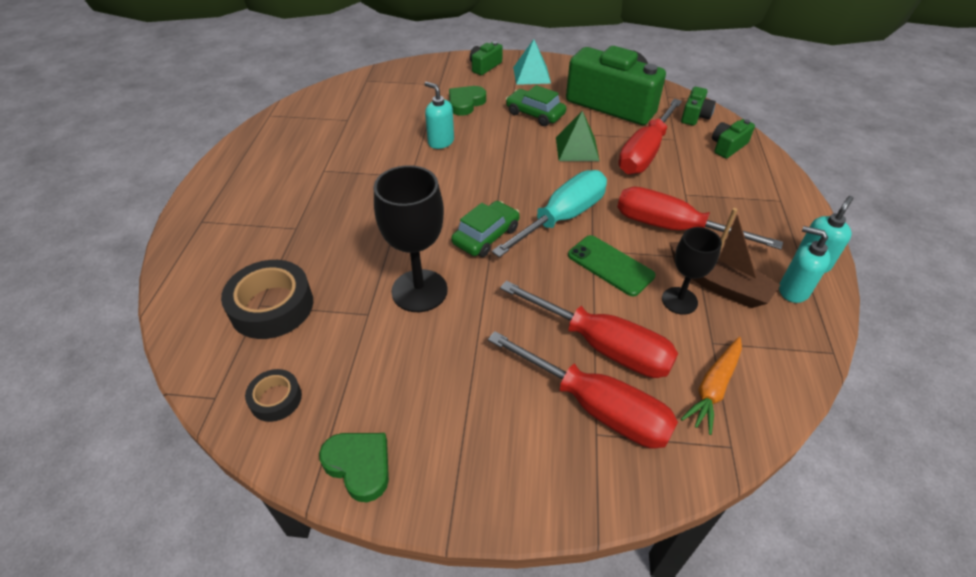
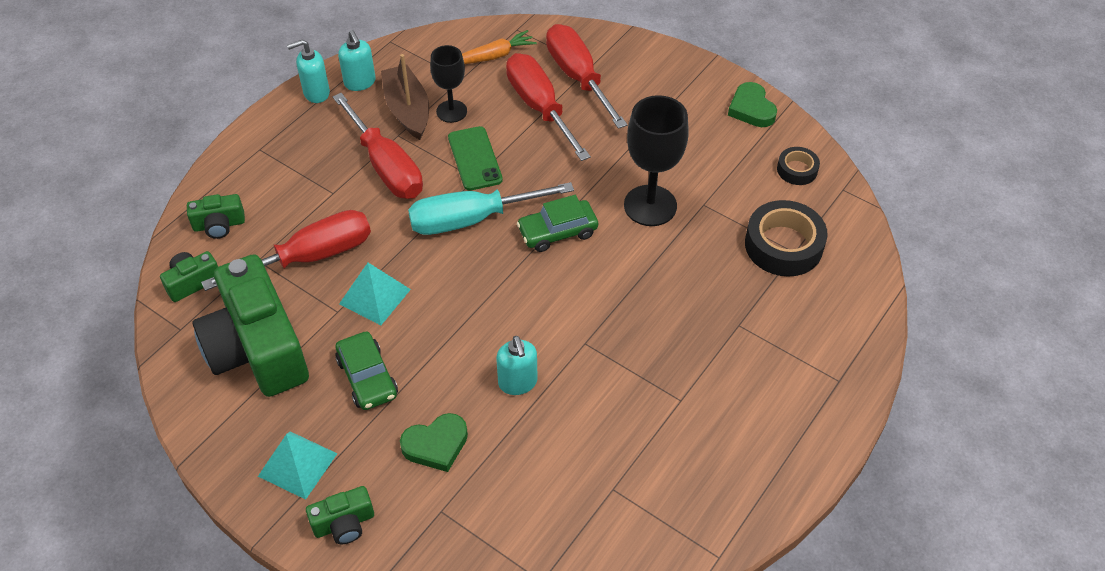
camera: 150 degrees left, 5 degrees up
green pyramid [556,111,599,161] -> turquoise pyramid [339,263,411,325]

